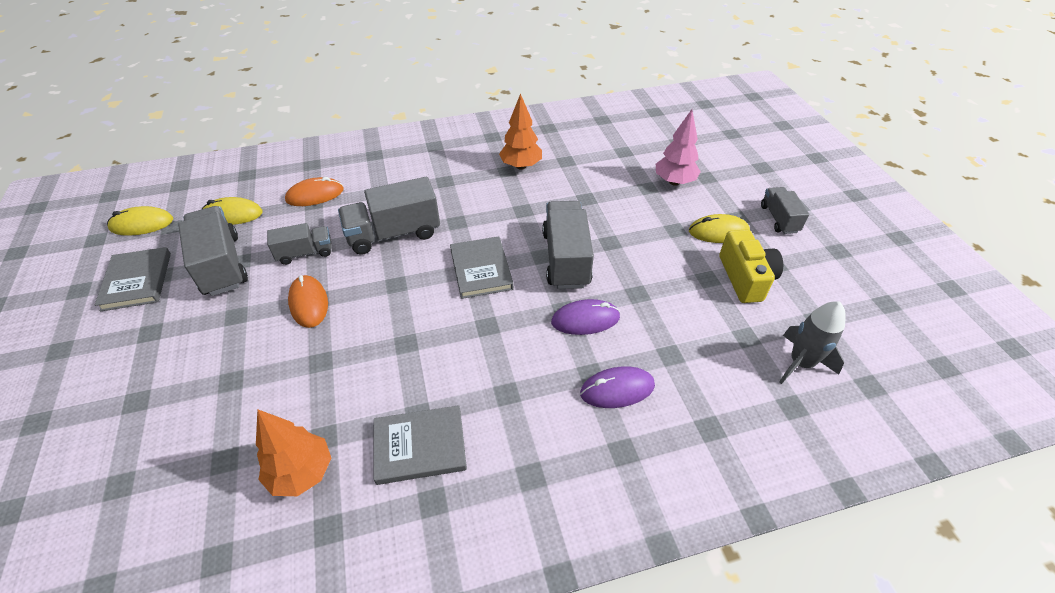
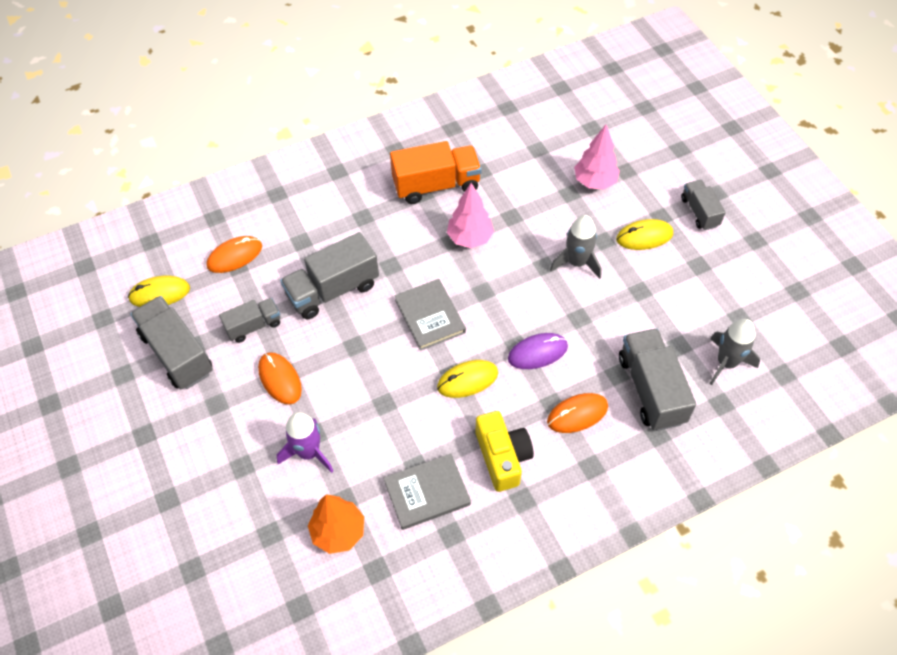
camera: 10 degrees left, 10 degrees up
grey book [95,247,171,312] -> none
yellow mouse [107,206,173,236] -> yellow mouse moved to [437,360,498,398]
orange tree [499,93,542,170] -> orange truck [390,141,482,204]
grey truck [542,201,594,289] -> grey truck moved to [619,328,696,431]
purple mouse [580,366,655,408] -> orange mouse [547,393,608,433]
yellow camera [719,230,783,303] -> yellow camera moved to [476,411,534,492]
none -> purple rocket [277,412,333,473]
none -> pink tree [447,183,494,248]
none -> grey rocket [550,215,602,279]

